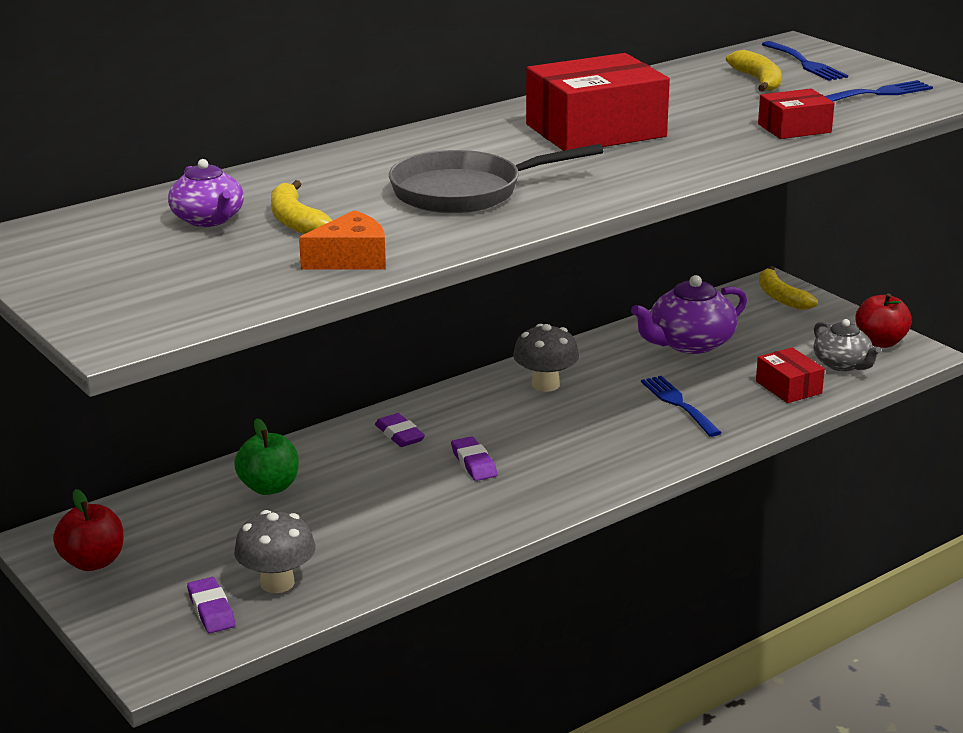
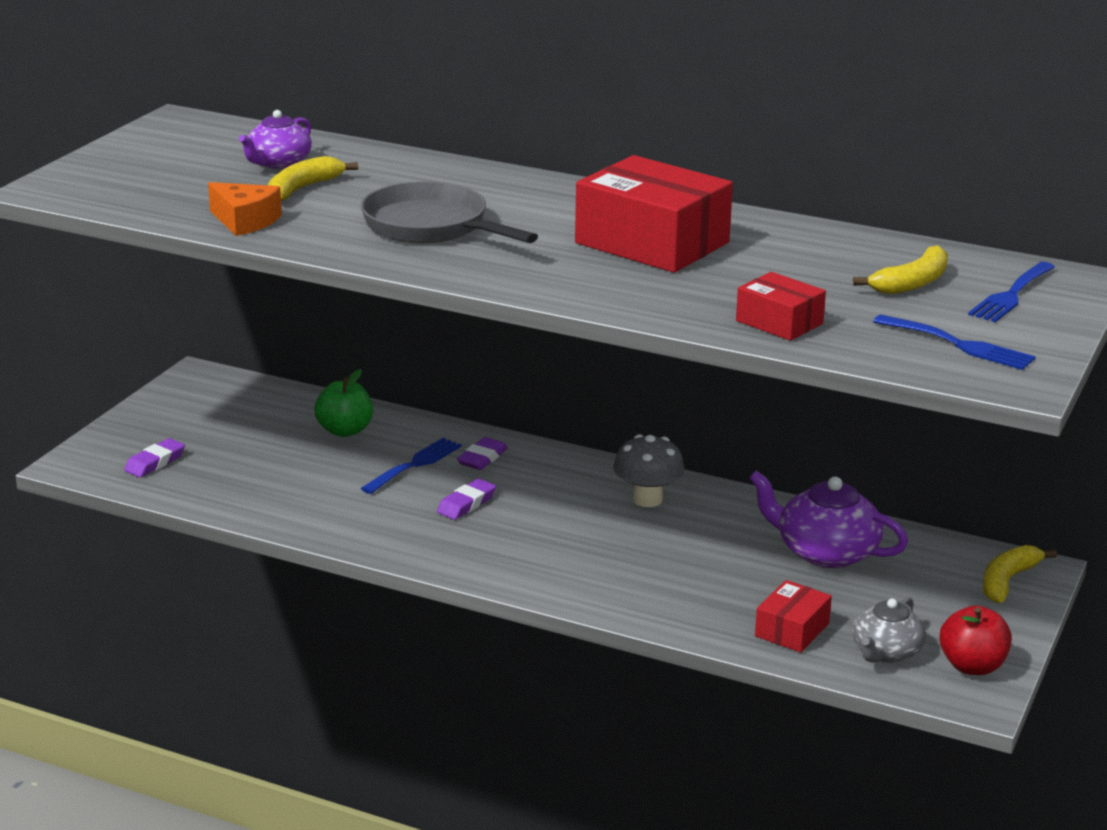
camera: 60 degrees right, 0 degrees up
red apple [53,489,123,571] -> none
grey mushroom [234,510,315,593] -> none
blue fork [641,376,722,437] -> blue fork moved to [361,438,462,494]

